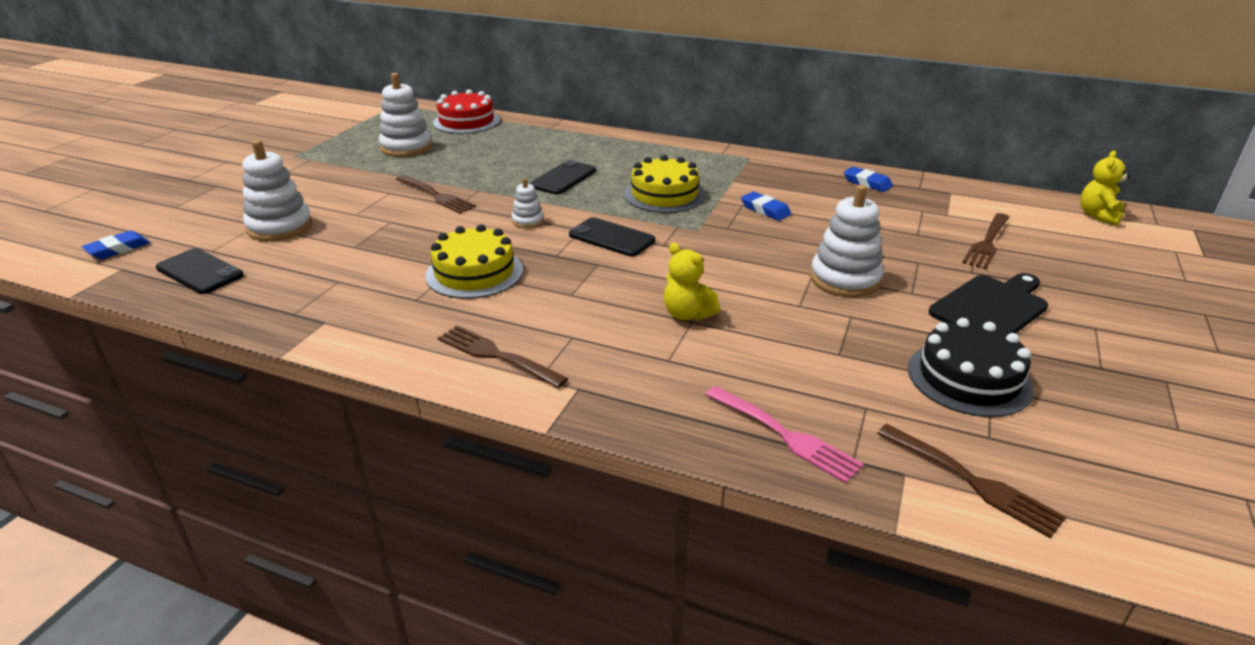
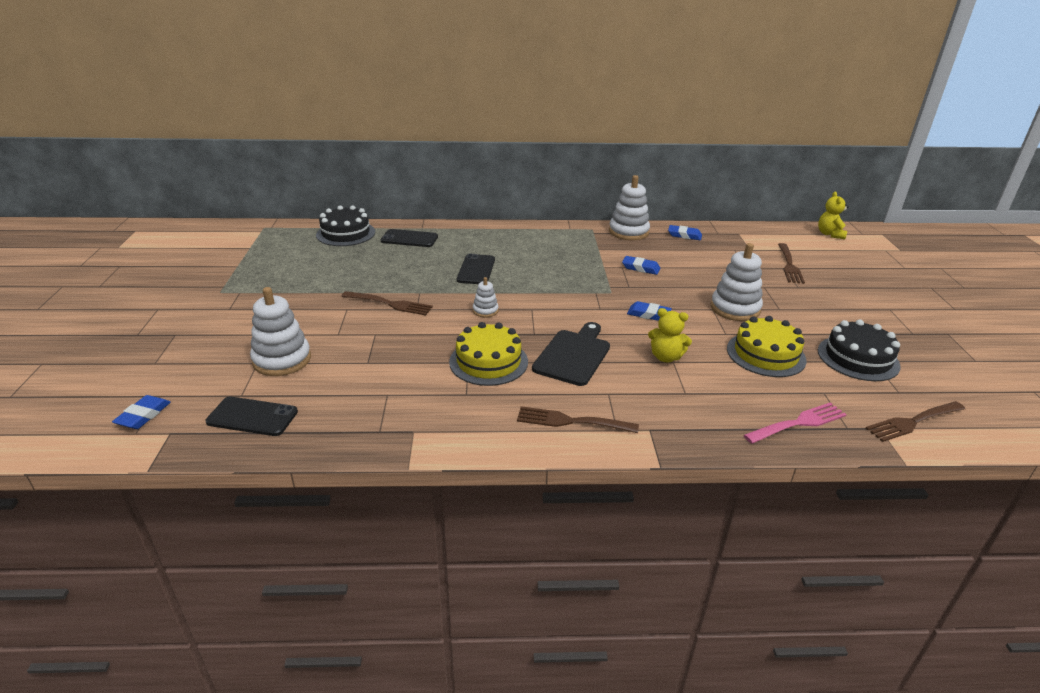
camera: 25 degrees left, 0 degrees up
white stacking toy [379,73,432,157] -> white stacking toy moved to [609,175,650,240]
red cake [433,89,500,134] -> black cake [316,205,375,246]
black phone [569,217,655,257] -> black phone moved to [381,229,438,247]
yellow cake [624,155,705,213] -> yellow cake moved to [727,316,807,377]
pink fork [705,386,864,484] -> pink fork turned 45 degrees counterclockwise [744,402,847,444]
brown fork [877,424,1066,539] -> brown fork turned 135 degrees clockwise [865,401,965,442]
black cutting board [929,273,1048,334] -> black cutting board moved to [532,322,610,386]
none -> blue eraser [627,301,672,321]

